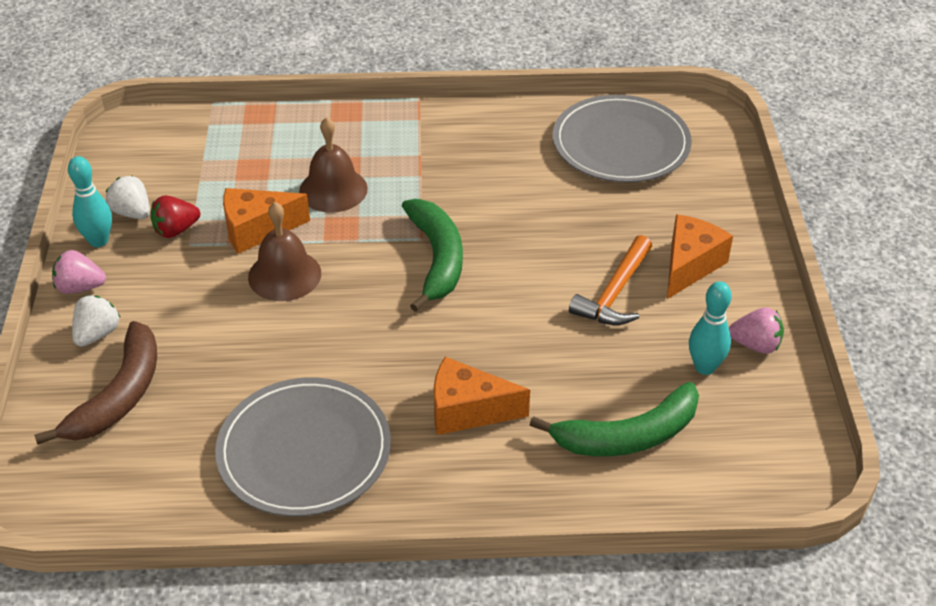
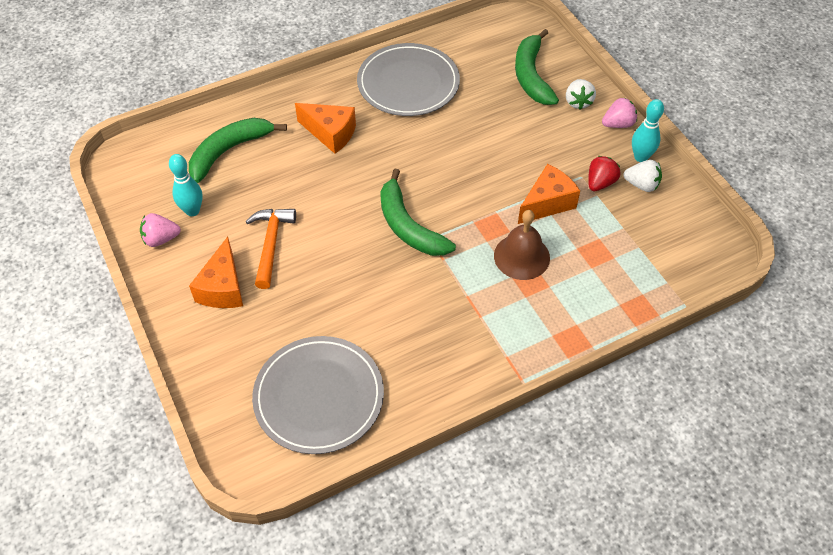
camera: 155 degrees right, 10 degrees up
brown banana [34,321,157,445] -> green banana [515,29,559,105]
brown bell [248,202,321,301] -> none
orange cheese [434,357,530,435] -> orange cheese turned 45 degrees clockwise [295,103,356,154]

